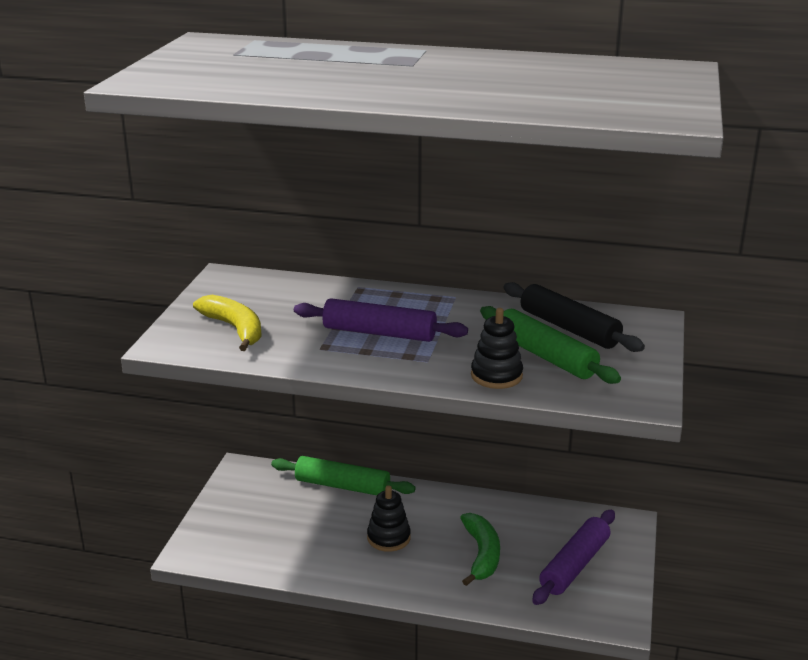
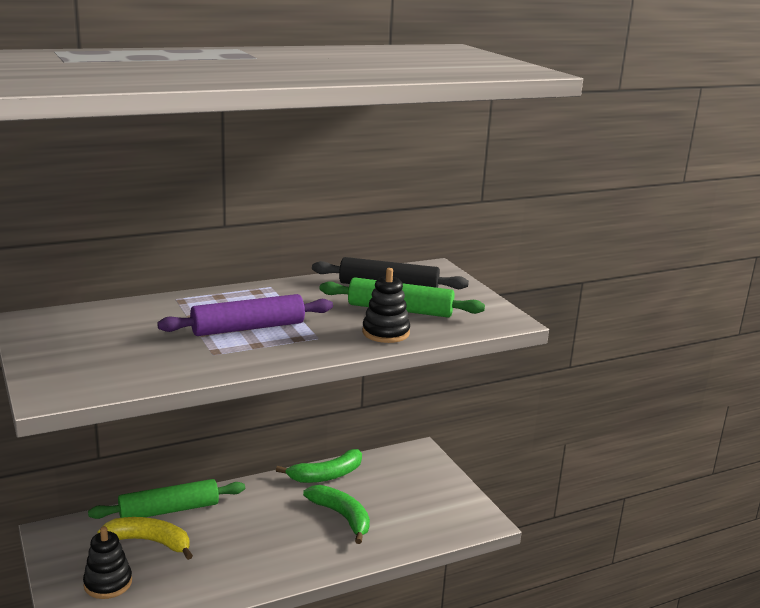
camera: 40 degrees left, 5 degrees down
yellow banana [193,295,262,351] -> yellow banana moved to [98,517,193,560]
black stacking toy [367,485,411,552] -> black stacking toy moved to [83,526,132,599]
purple rolling pin [532,510,615,605] -> none
none -> green banana [276,449,362,483]

